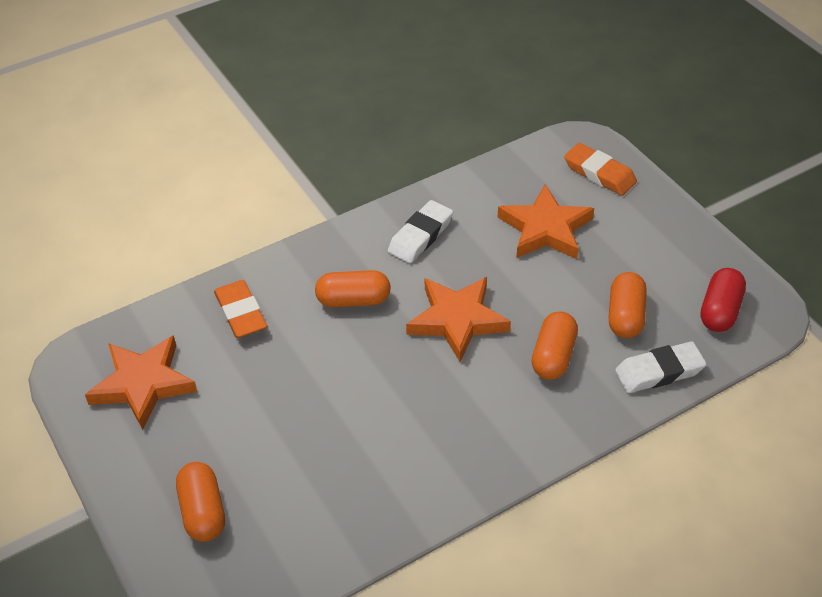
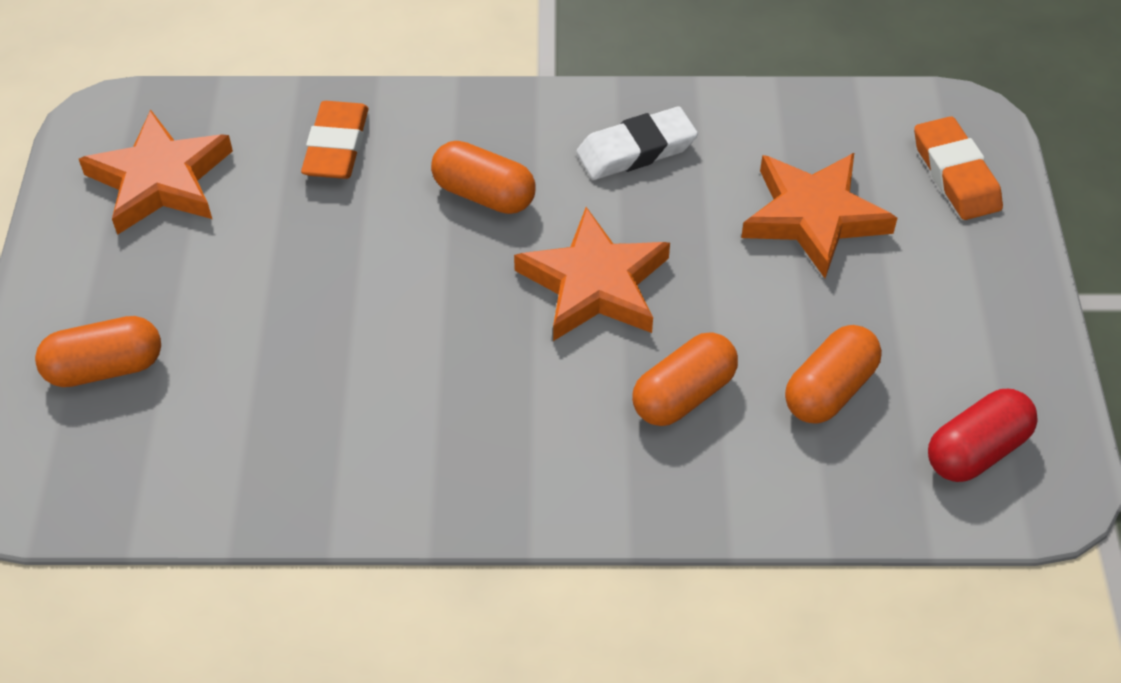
camera: 30 degrees right, 5 degrees up
orange capsule [176,462,225,542] -> orange capsule turned 60 degrees clockwise [35,316,161,387]
white eraser [615,341,707,393] -> none

